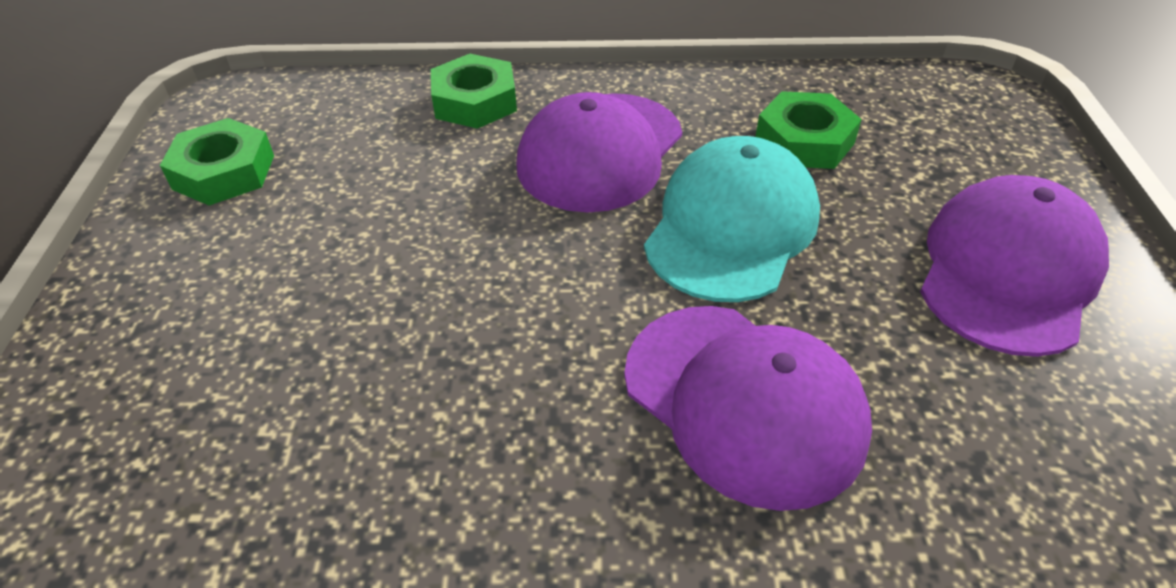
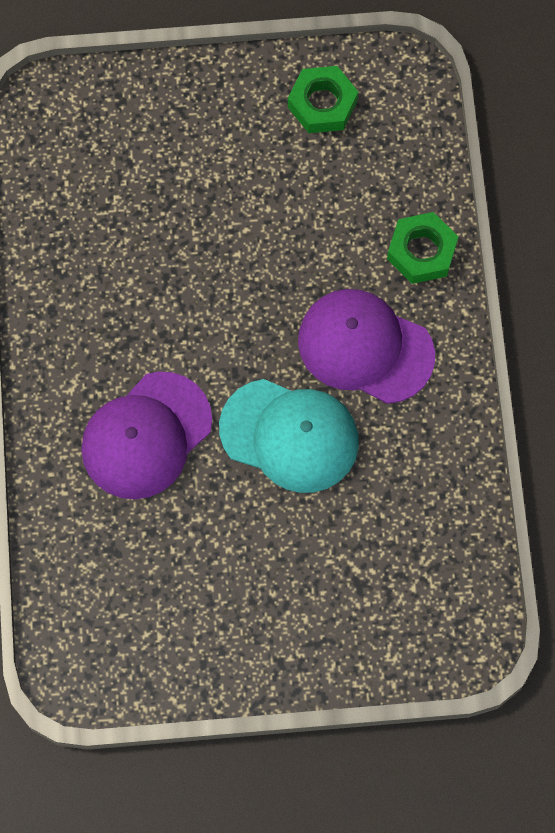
camera: 85 degrees right, 25 degrees up
green nut [755,91,862,169] -> none
purple cap [920,175,1109,357] -> none

